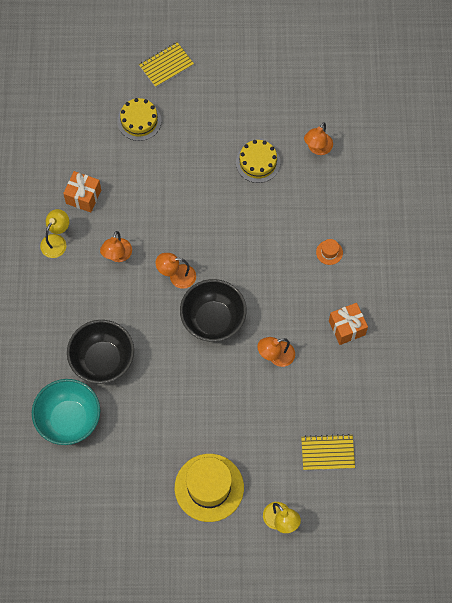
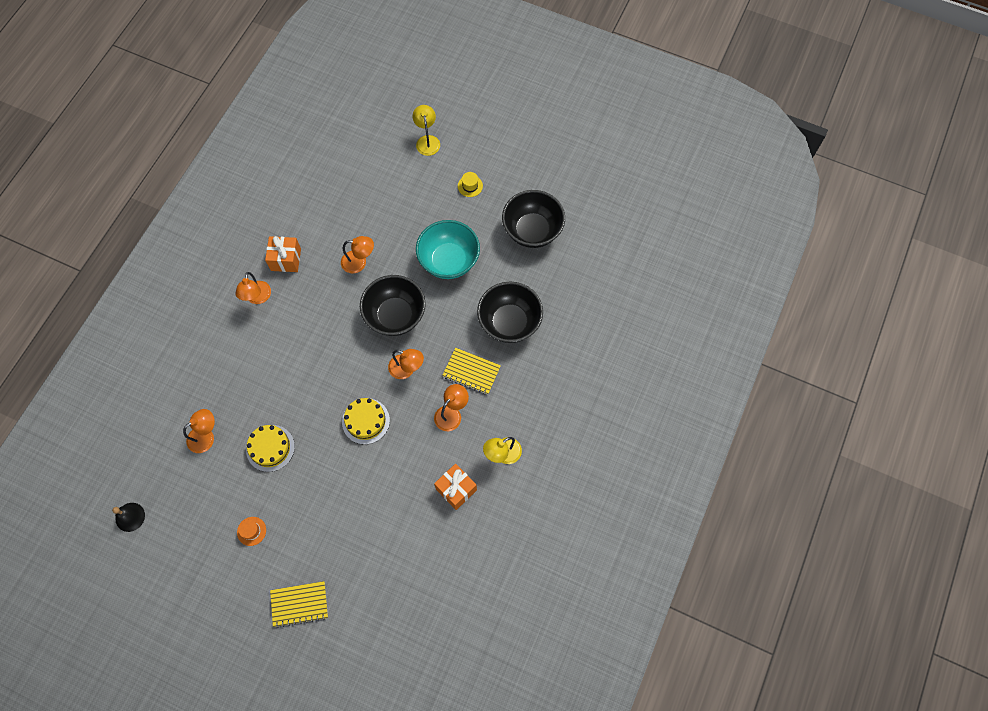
camera: 155 degrees left, 0 degrees up
turquoise bowl [32,379,100,445] -> turquoise bowl moved to [416,220,480,279]
yellow cake [117,98,162,141] -> yellow cake moved to [342,398,390,444]
yellow hat [175,454,244,522] -> yellow hat [458,172,483,197], size x0.41
yellow notebook [301,434,355,470] -> yellow notebook moved to [442,348,501,395]
orange hat [316,239,343,265] -> orange hat moved to [237,517,266,546]
none -> black bell [112,503,145,532]
none -> orange lamp [235,272,271,304]
none -> black bowl [502,190,565,248]

